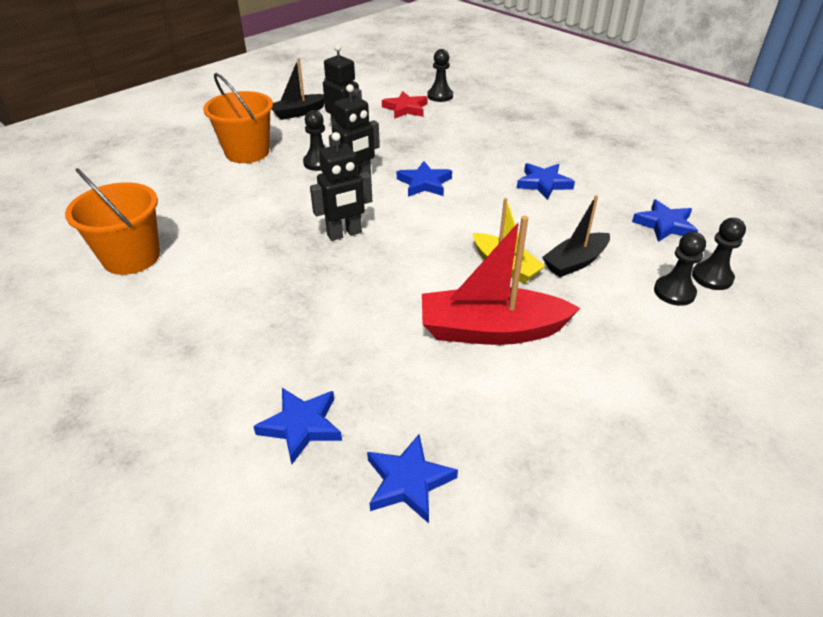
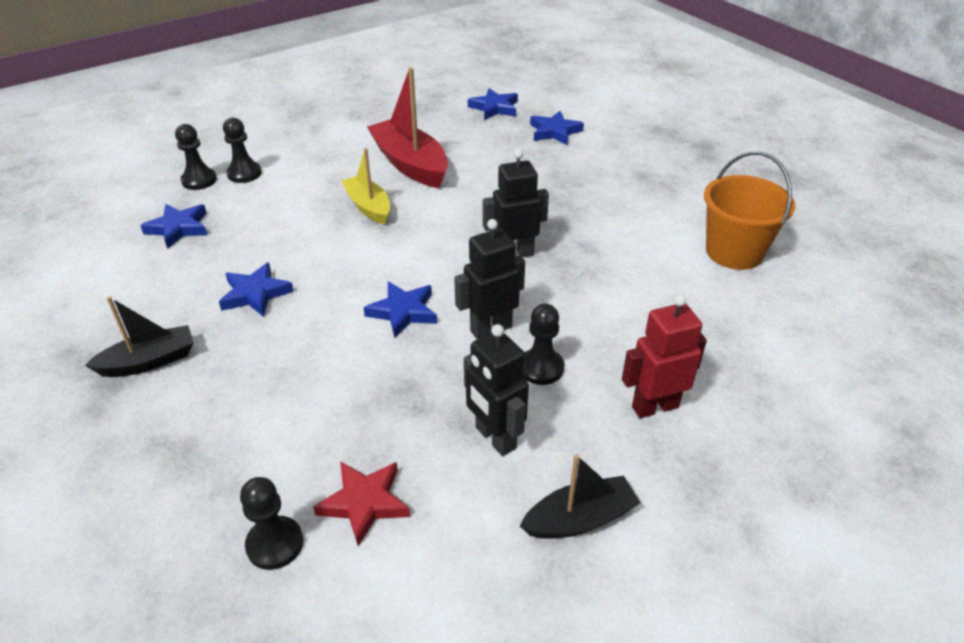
camera: 170 degrees left, 0 degrees up
orange bucket [203,73,273,163] -> red robot [622,294,707,418]
red boat [422,216,580,345] -> red boat turned 135 degrees counterclockwise [367,67,448,188]
black boat [542,195,610,277] -> black boat moved to [84,297,194,377]

